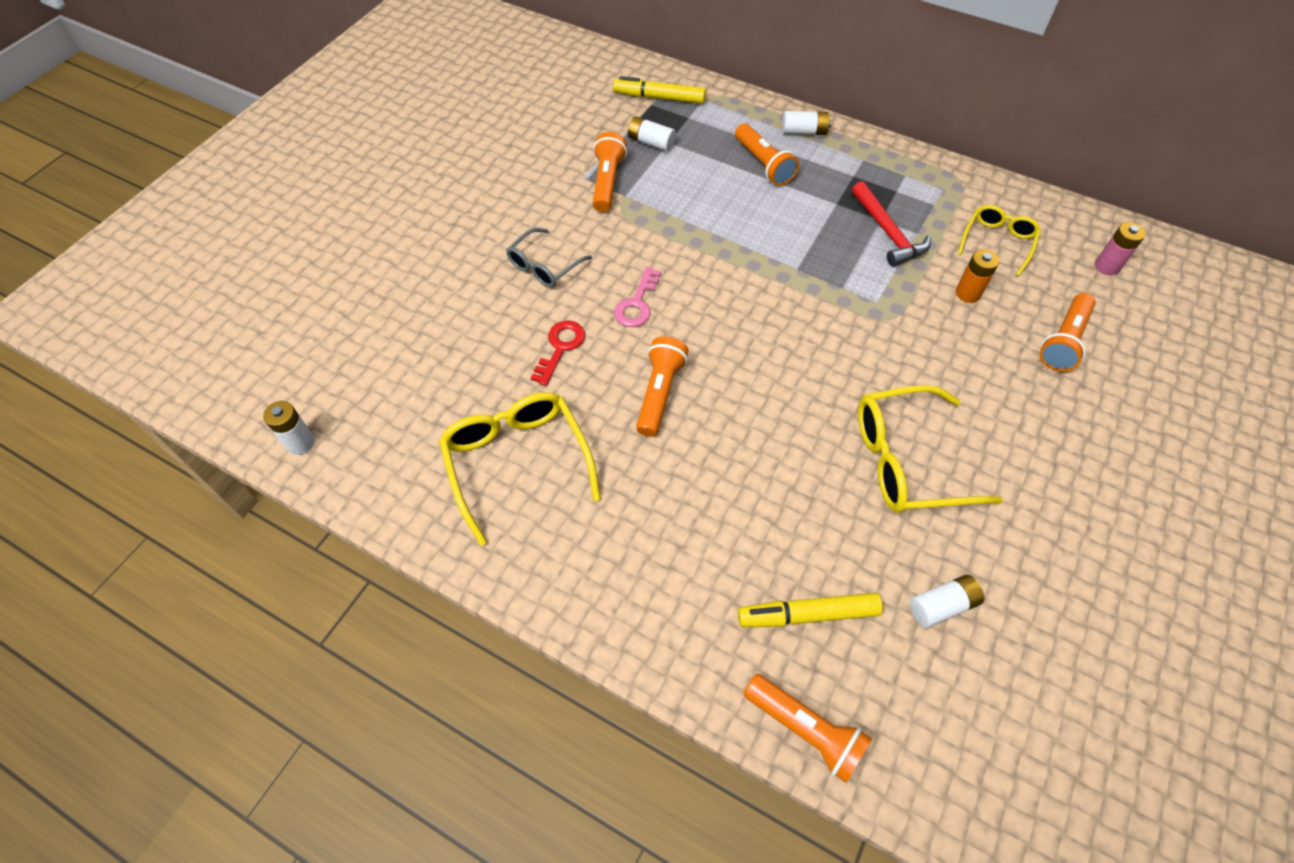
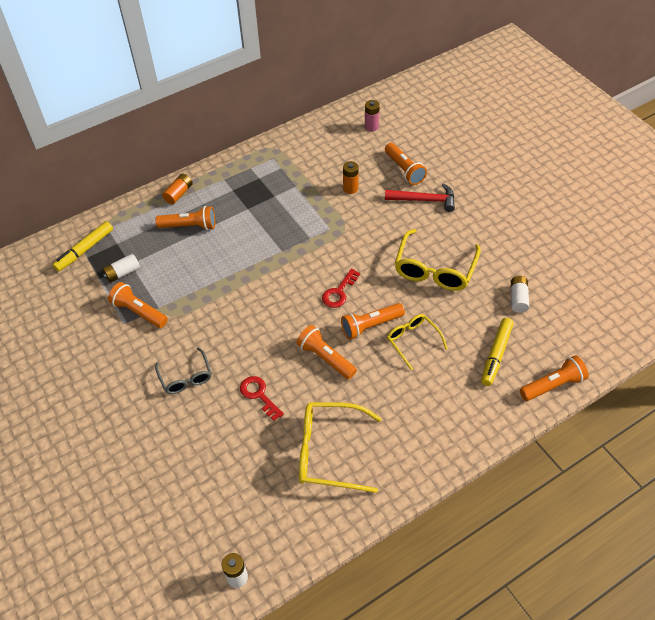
camera: 60 degrees left, 5 degrees down
pink key [614,267,661,327] -> none
white battery [782,111,831,135] -> orange battery [162,174,193,204]
red hammer [852,181,931,267] -> red hammer moved to [385,184,455,212]
yellow glasses [958,205,1041,276] -> yellow glasses moved to [387,314,448,370]
none -> red key [322,268,360,308]
none -> orange flashlight [341,303,405,340]

